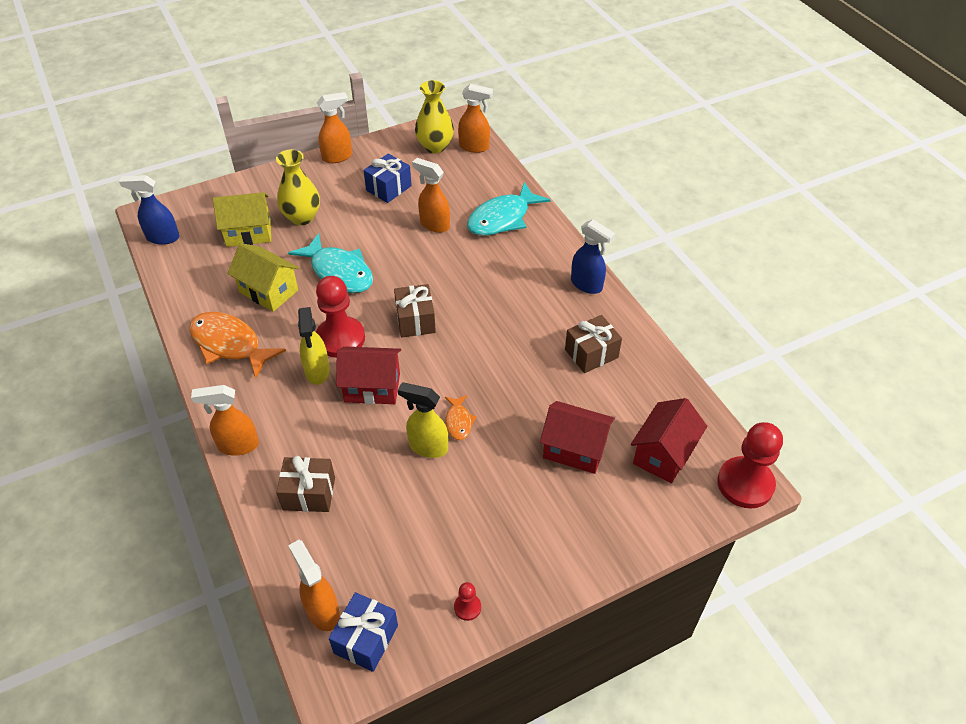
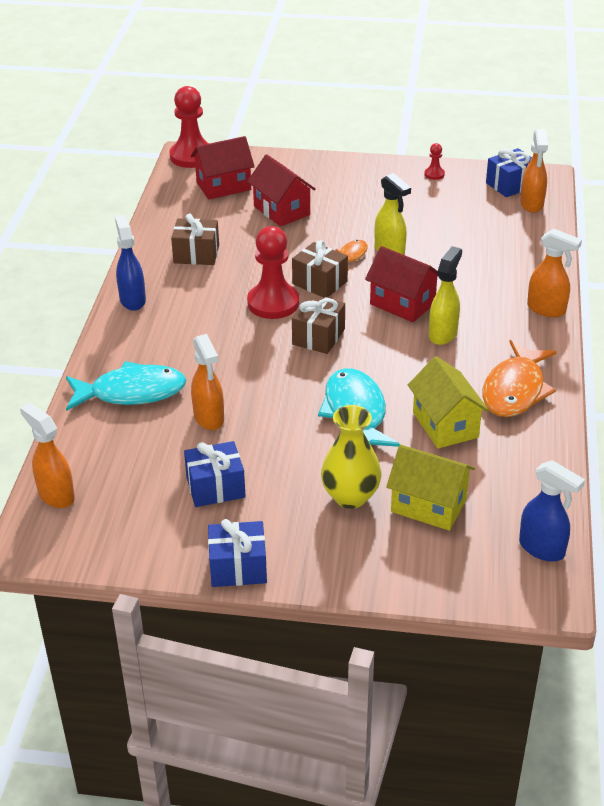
camera: 145 degrees left, 10 degrees down
orange fish [189,312,286,379] -> orange fish turned 45 degrees clockwise [482,340,557,417]
brown gift [276,456,335,512] -> brown gift moved to [292,240,348,298]
red pawn [316,276,365,358] -> red pawn moved to [247,226,299,319]
orange spray bottle [317,92,352,163] -> blue gift [208,519,267,587]
yellow vase [415,80,454,153] -> none

